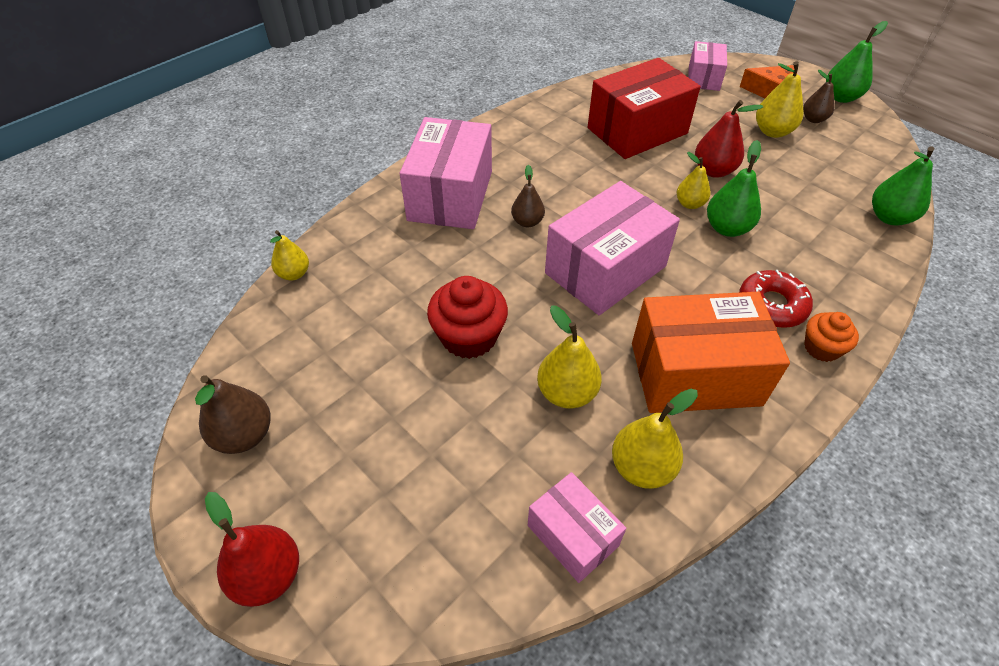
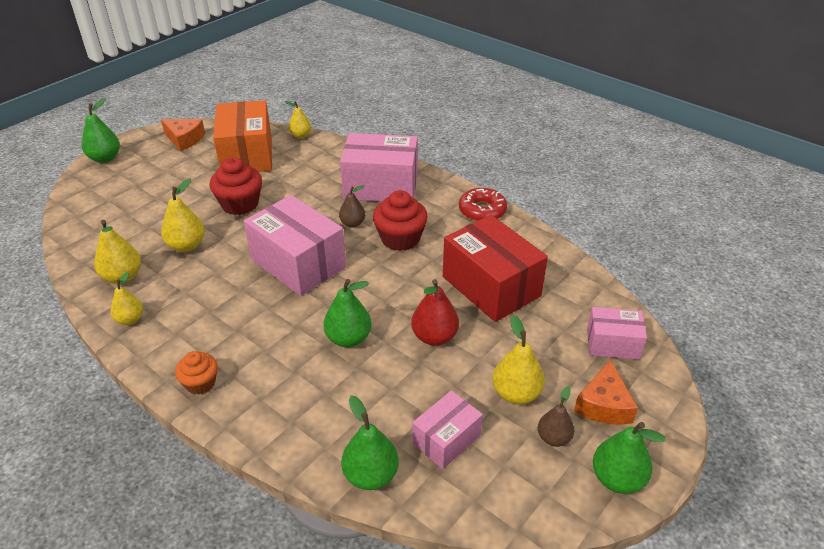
camera: 85 degrees right, 10 degrees down
brown pear [195,375,271,454] -> orange cheese [161,119,205,151]
red pear [205,492,299,607] -> green pear [82,98,120,163]
pink box [528,472,626,583] -> pink box moved to [412,390,483,469]
orange box [632,292,790,413] -> orange box moved to [213,100,272,172]
yellow pear [677,152,710,209] -> yellow pear moved to [111,272,143,325]
red donut [739,270,813,328] -> red donut moved to [459,188,507,221]
none -> red cupcake [373,190,428,251]

